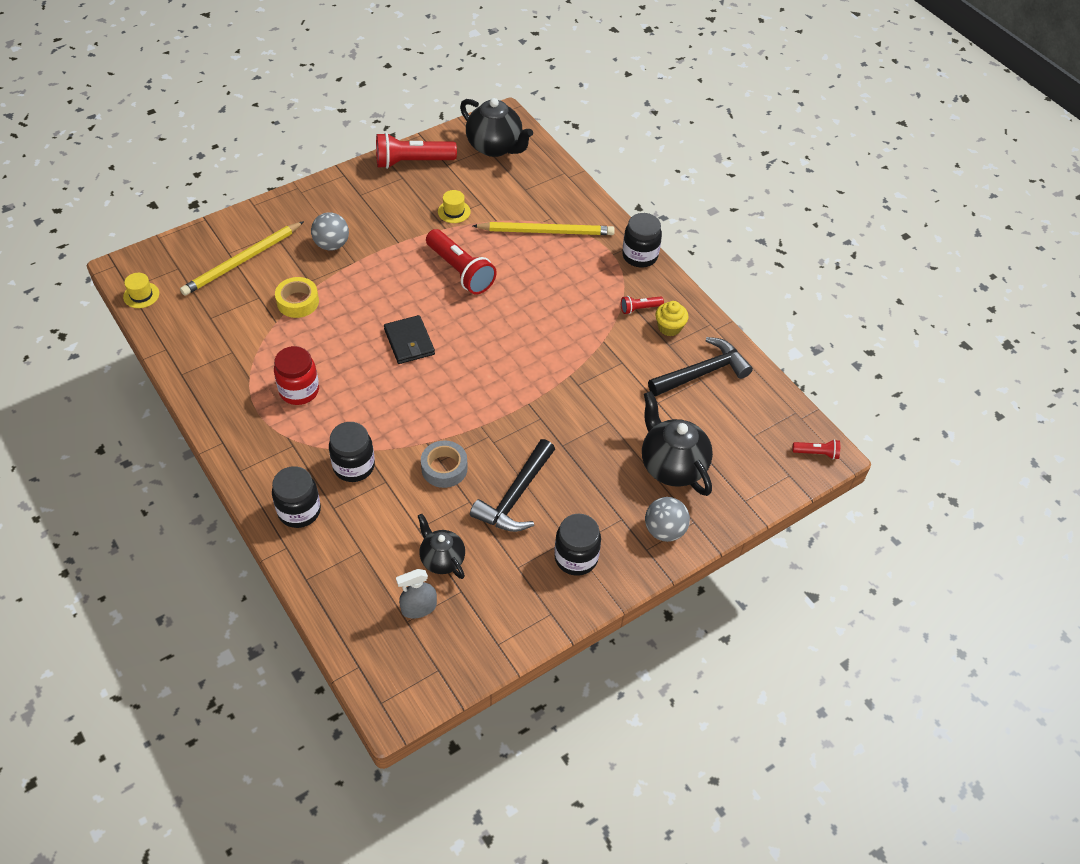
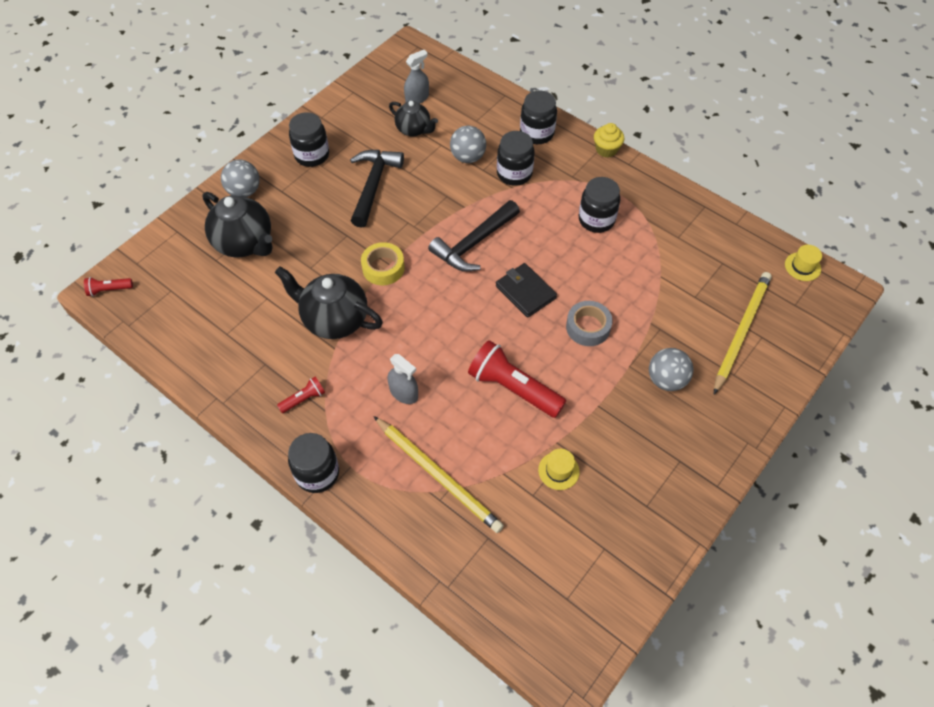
camera: 165 degrees right, 5 degrees up
red jar [274,346,319,405] -> black jar [579,177,620,233]
yellow tape [275,277,319,318] -> yellow tape moved to [361,242,405,285]
red flashlight [376,133,457,169] -> none
grey tape [421,441,468,488] -> grey tape moved to [566,301,613,346]
black teapot [460,98,533,157] -> black teapot moved to [275,266,383,339]
yellow pencil [473,222,615,235] -> yellow pencil turned 120 degrees counterclockwise [373,416,504,533]
black hammer [648,337,753,397] -> black hammer moved to [428,200,520,272]
yellow cupcake [655,301,689,336] -> yellow cupcake moved to [594,123,624,157]
none -> grey spray bottle [388,354,418,404]
none -> grey ball [450,126,486,163]

